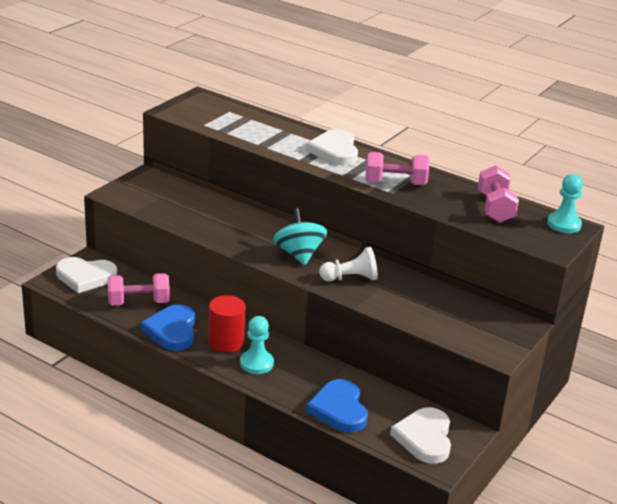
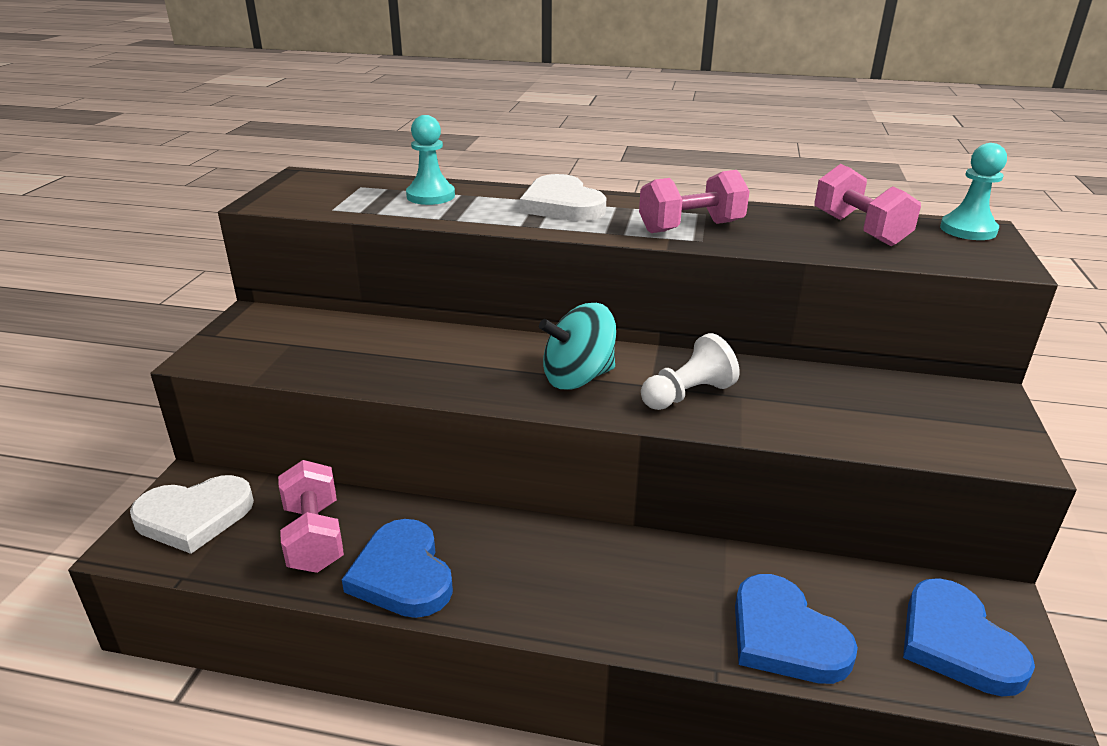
camera: 20 degrees left, 0 degrees up
pink dumbbell [108,273,170,305] -> pink dumbbell turned 75 degrees counterclockwise [278,460,344,573]
red cylinder [208,295,246,353] -> none
turquoise pawn [240,316,274,374] -> turquoise pawn moved to [406,115,455,205]
turquoise spinning top [273,208,327,265] -> turquoise spinning top turned 75 degrees counterclockwise [539,303,616,390]
white heart [390,407,451,464] -> blue heart [903,578,1035,696]

